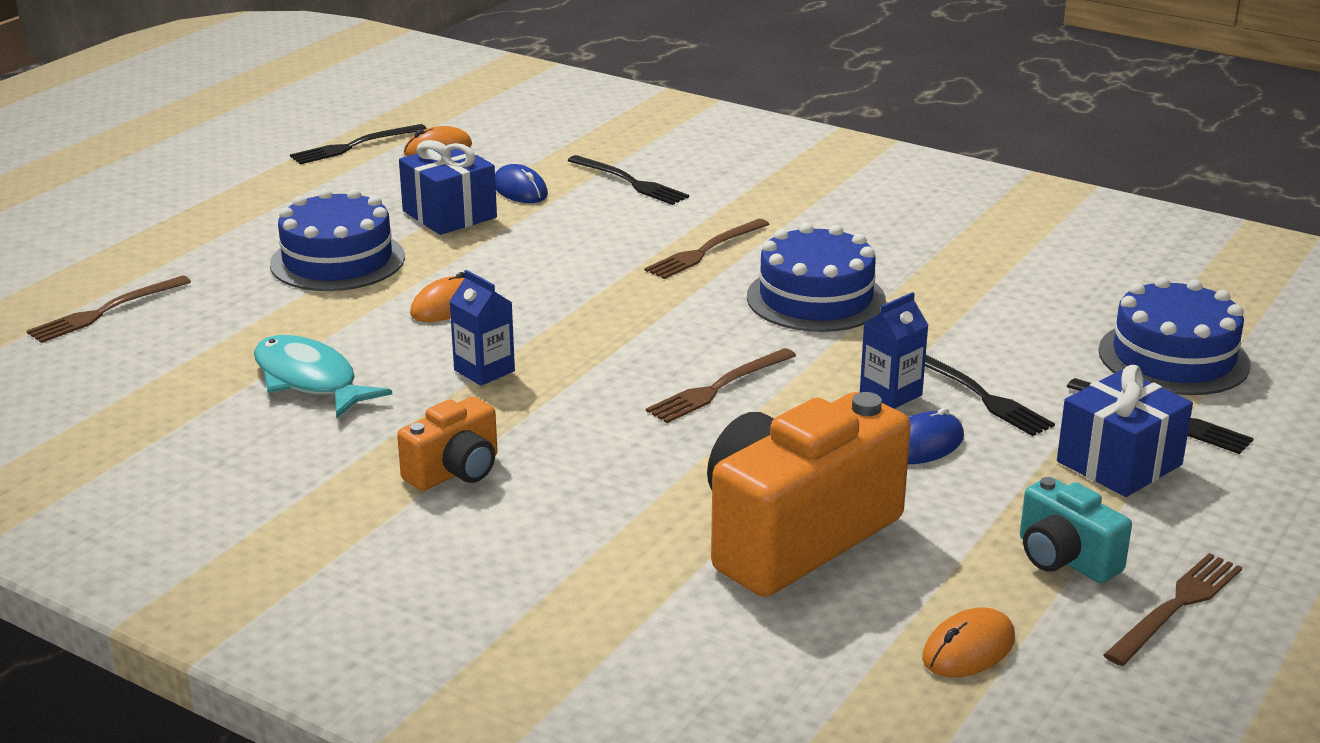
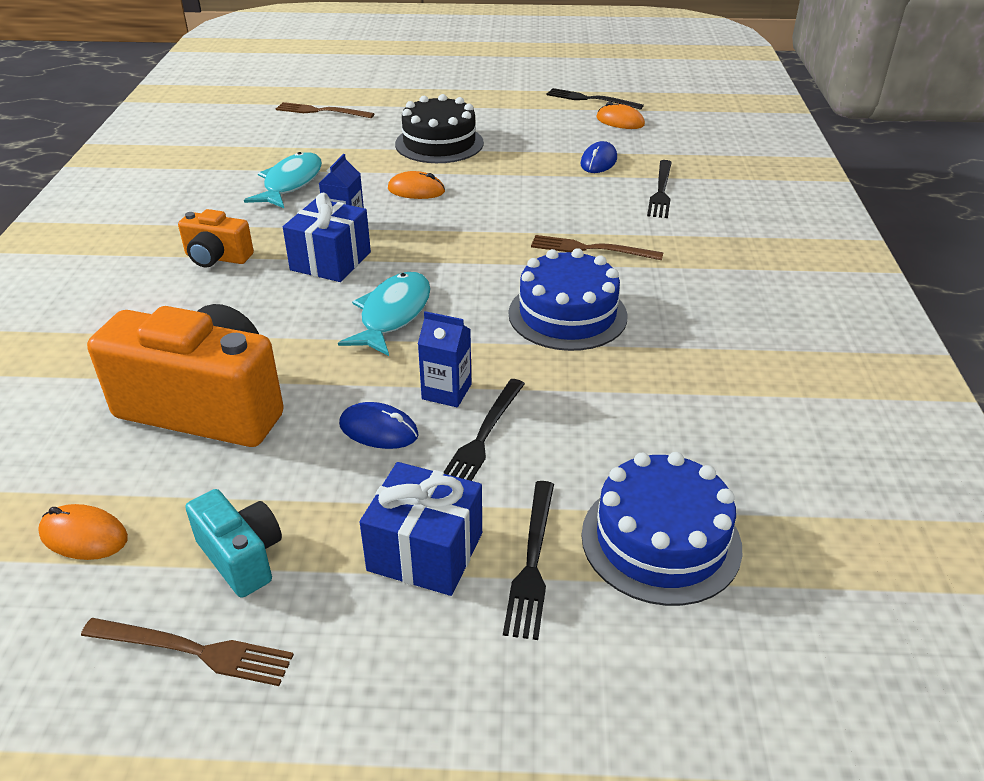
camera: 60 degrees right, 10 degrees up
blue cake [270,189,405,291] -> black cake [395,94,484,163]
blue gift [399,140,497,235] -> blue gift moved to [283,193,371,282]
brown fork [646,348,796,423] -> turquoise fish [338,272,431,356]
turquoise camera [1020,477,1132,583] -> turquoise camera turned 120 degrees clockwise [186,489,282,598]

